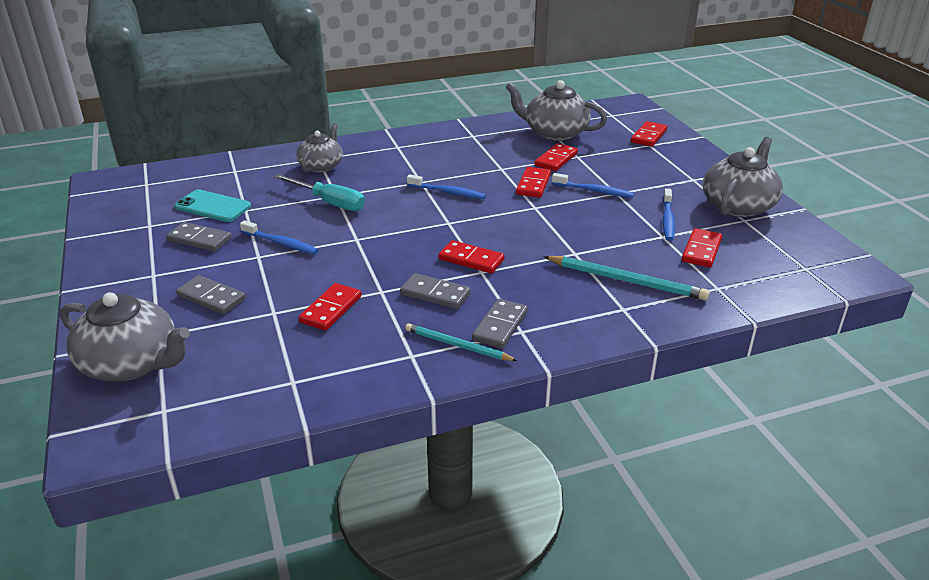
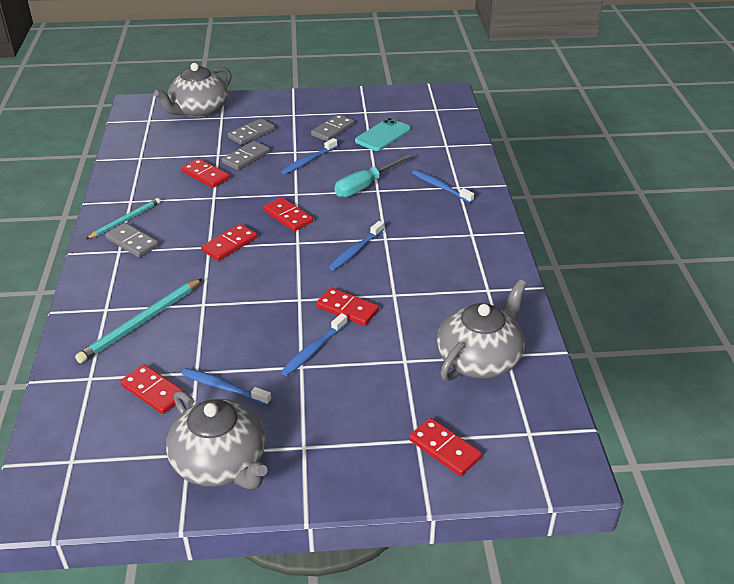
camera: 105 degrees right, 5 degrees up
grey teapot [296,123,343,172] -> blue toothbrush [412,170,474,203]
grey domino [400,273,470,309] -> grey domino moved to [222,141,270,170]
red domino [535,143,578,171] -> red domino moved to [263,197,313,231]

